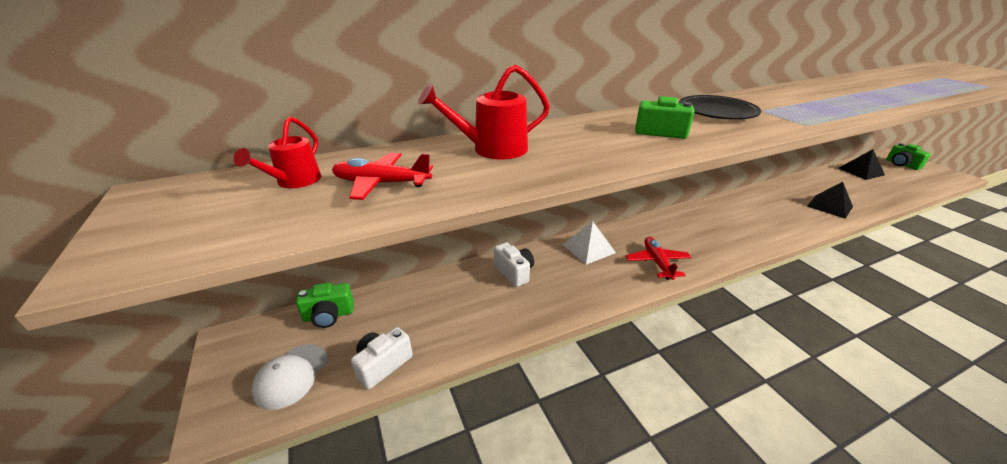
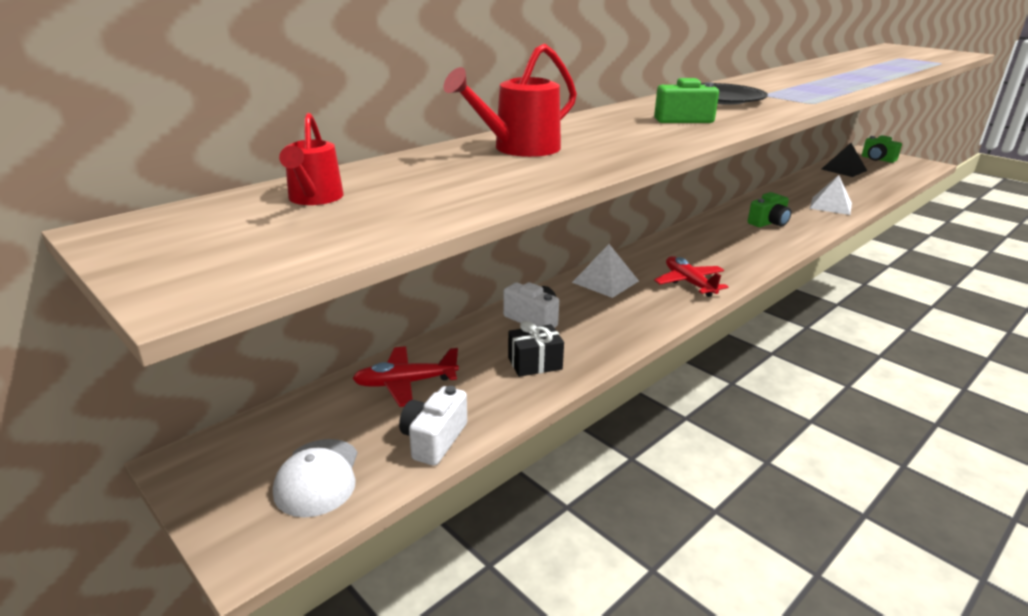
camera: 20 degrees left, 5 degrees down
green camera [296,282,354,328] -> green camera moved to [748,192,791,227]
red plane [332,153,433,200] -> red plane moved to [352,346,459,407]
black pyramid [807,182,853,219] -> white pyramid [809,175,852,215]
none -> black gift [508,321,564,377]

